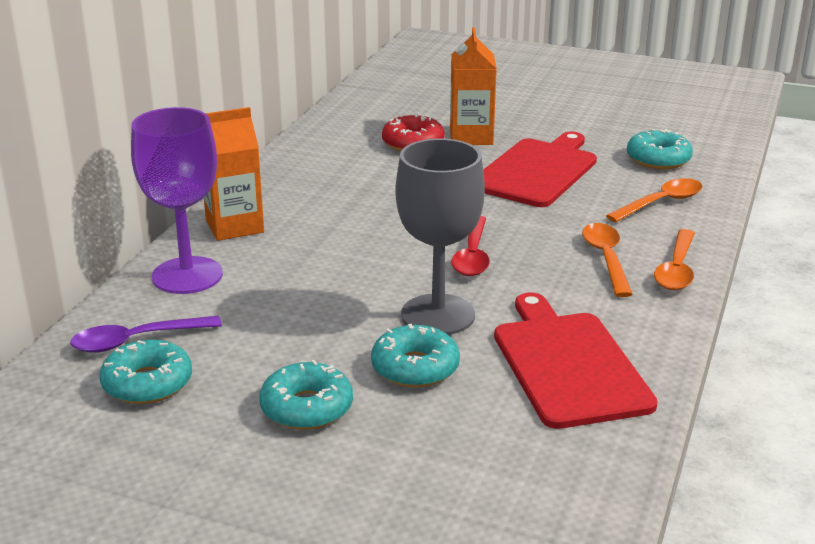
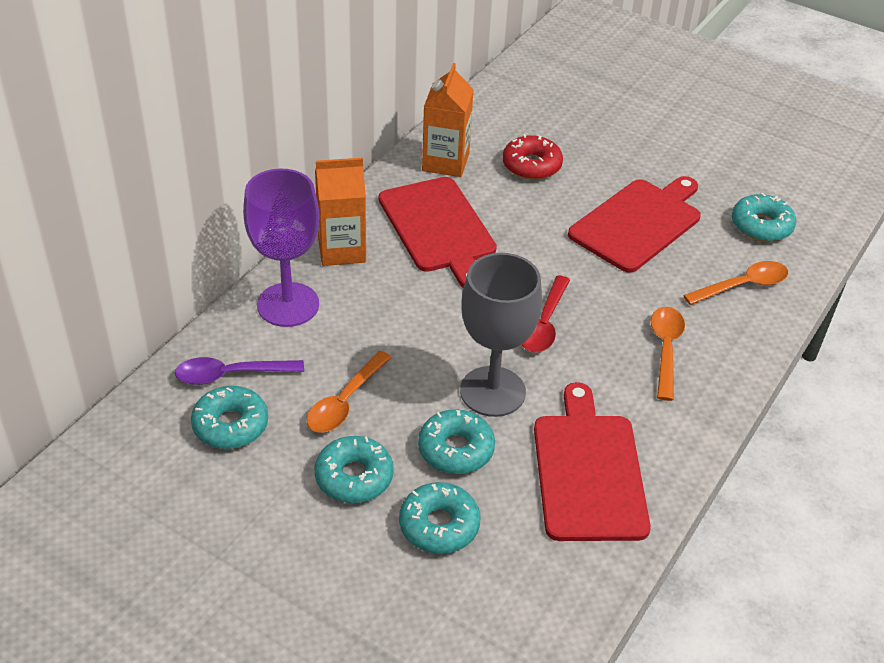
camera: 10 degrees right, 15 degrees up
orange carton [450,28,497,145] -> orange carton moved to [422,63,474,177]
orange spoon [654,229,695,290] -> orange spoon moved to [307,351,392,433]
none -> red cutting board [379,177,497,288]
none -> turquoise donut [399,482,481,554]

